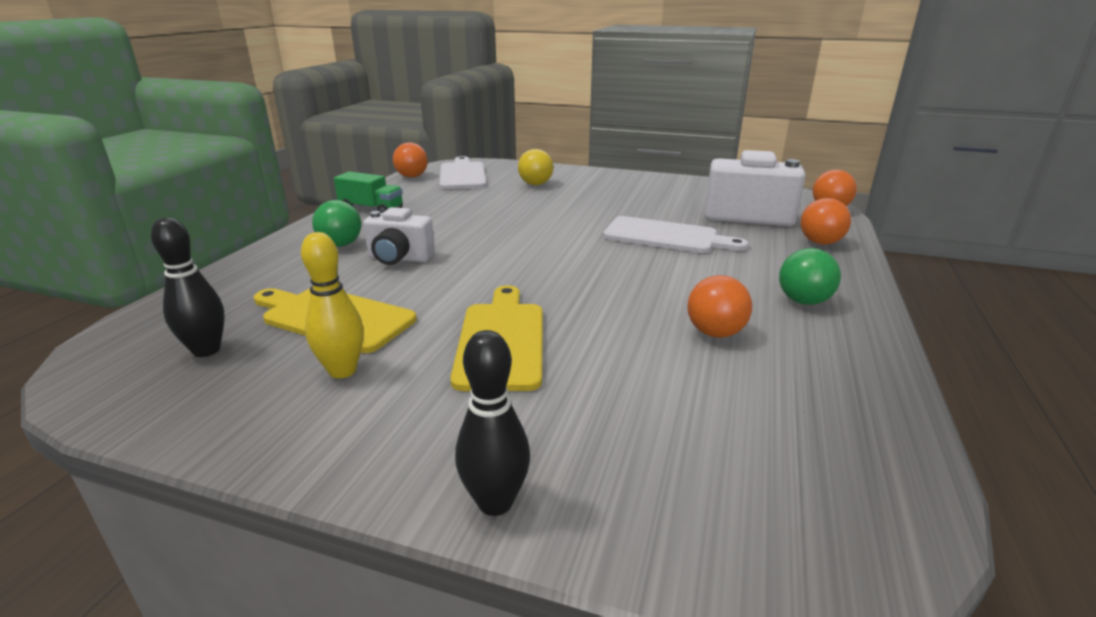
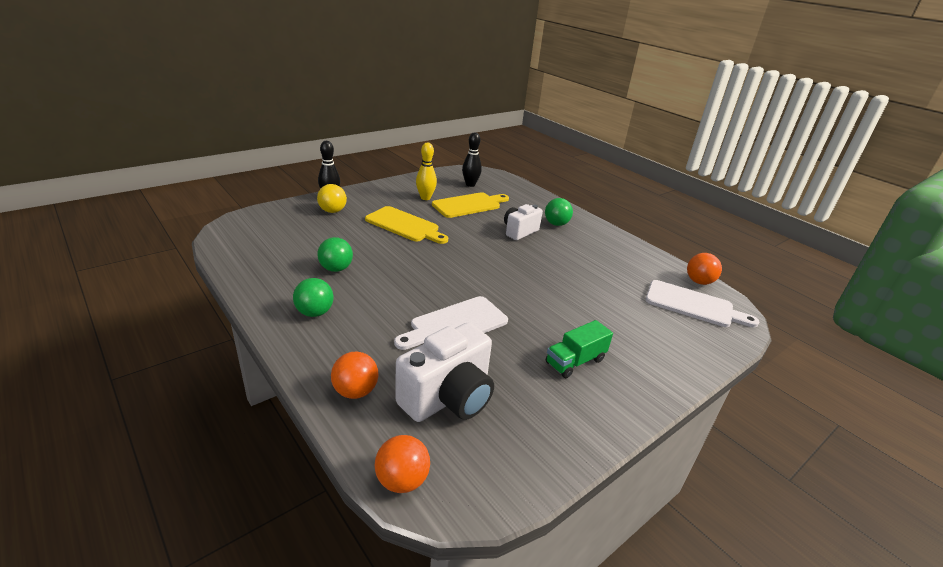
camera: 120 degrees right, 5 degrees up
green truck [334,172,403,213] -> green truck moved to [546,320,613,378]
yellow ball [518,149,553,185] -> yellow ball moved to [317,184,347,213]
orange ball [687,275,752,338] -> green ball [317,237,353,272]

